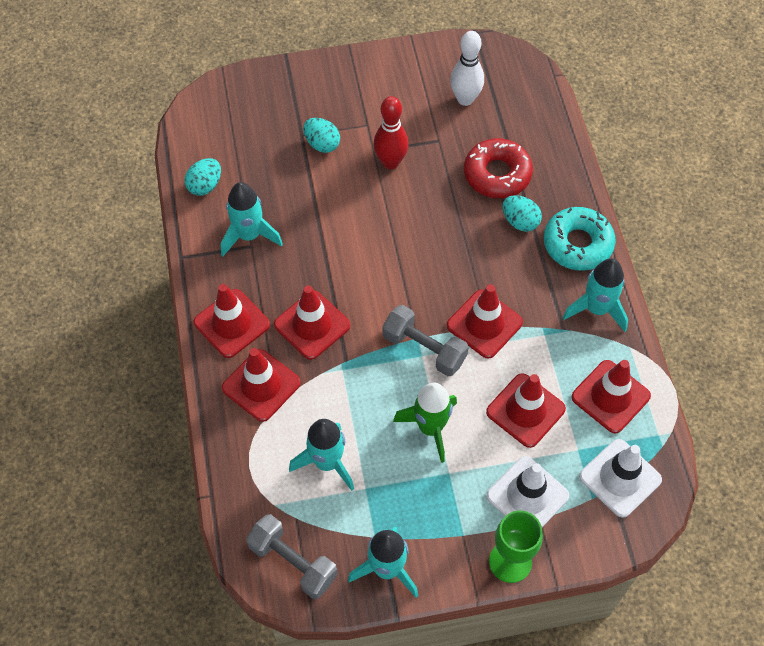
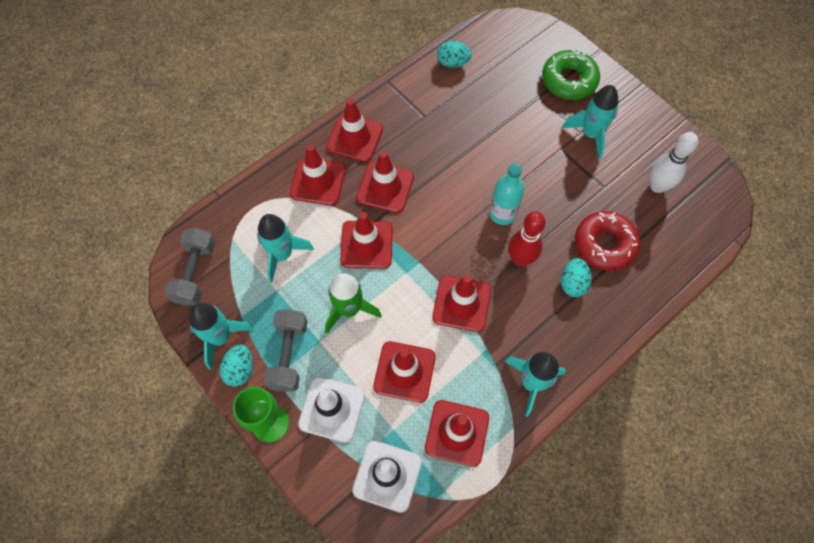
camera: 60 degrees right, 5 degrees up
turquoise rocket [221,182,283,256] -> turquoise rocket moved to [562,85,618,159]
turquoise egg [303,118,340,153] -> turquoise egg moved to [220,344,253,387]
red bowling pin [373,96,409,169] -> red bowling pin moved to [508,212,546,266]
grey dumbbell [383,305,469,376] -> grey dumbbell moved to [264,309,307,392]
turquoise donut [544,207,616,271] -> none
none -> red traffic cone [340,212,393,269]
none -> turquoise bottle [489,163,524,225]
none -> green donut [542,48,600,100]

